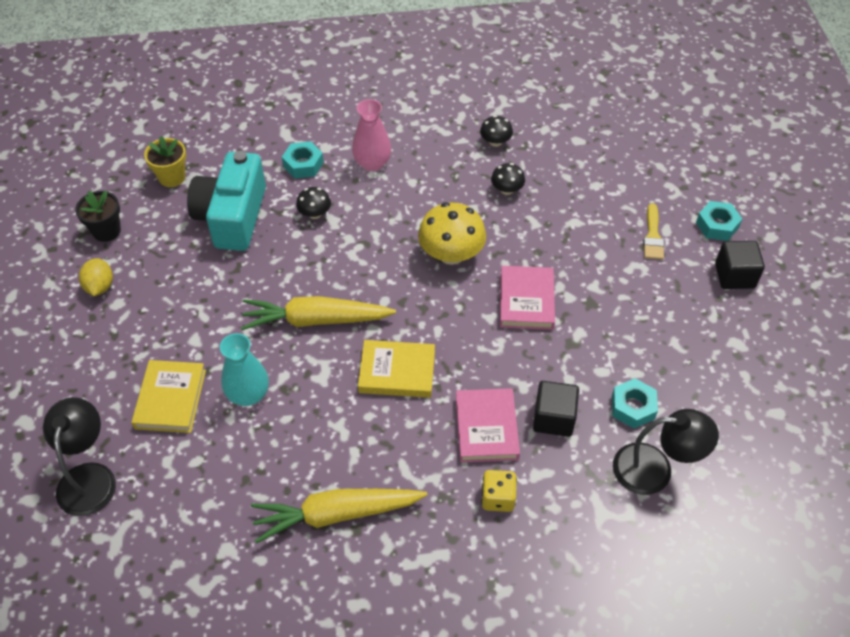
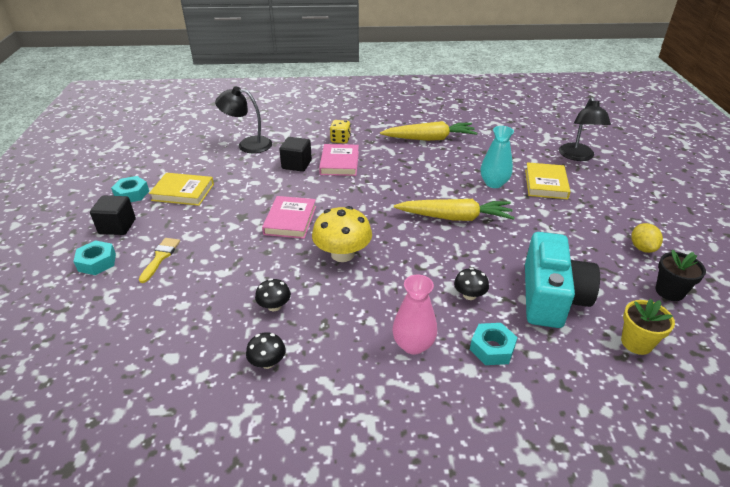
camera: 175 degrees left, 15 degrees down
yellow book [358,340,435,398] -> yellow book moved to [149,173,214,206]
turquoise nut [612,378,658,428] -> turquoise nut moved to [111,176,149,202]

